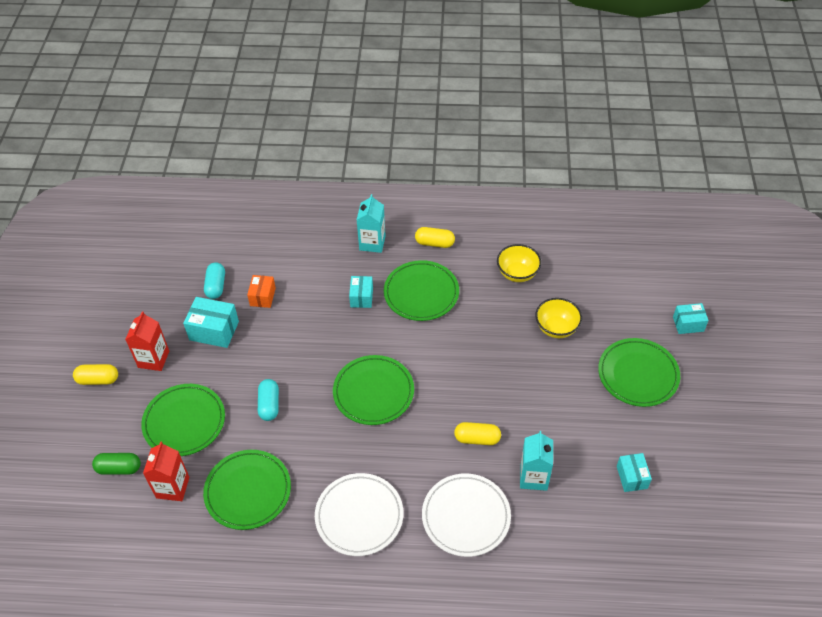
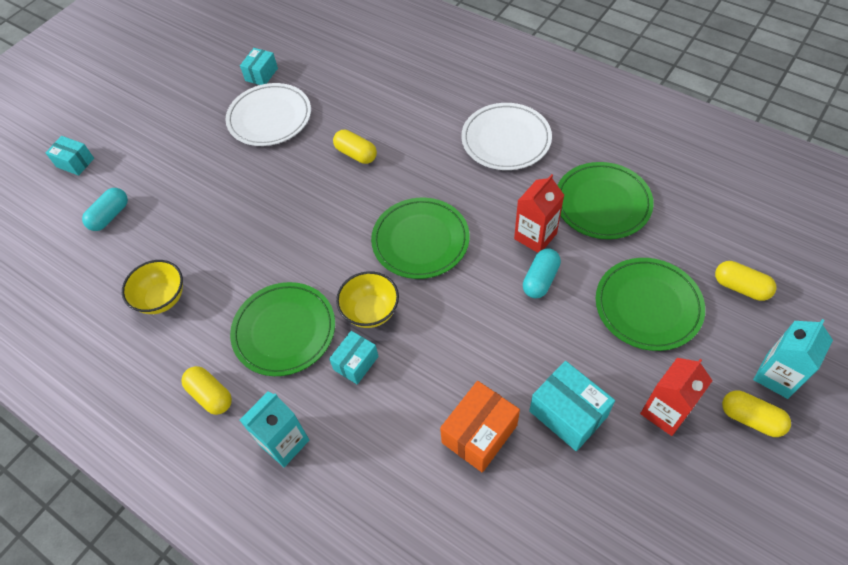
camera: 145 degrees left, 5 degrees up
green capsule [92,453,141,475] -> yellow capsule [715,261,776,301]
red carton [143,441,189,501] -> red carton moved to [514,174,564,253]
turquoise capsule [204,262,225,299] -> turquoise capsule moved to [82,188,128,231]
orange box [247,275,276,308] -> orange box [440,381,520,473], size x1.56
white plate [422,474,511,557] -> white plate moved to [225,83,311,146]
turquoise carton [520,431,553,491] -> turquoise carton moved to [753,319,833,399]
yellow bowl [535,298,582,338] -> yellow bowl moved to [336,271,399,328]
green plate [598,338,680,407] -> none

